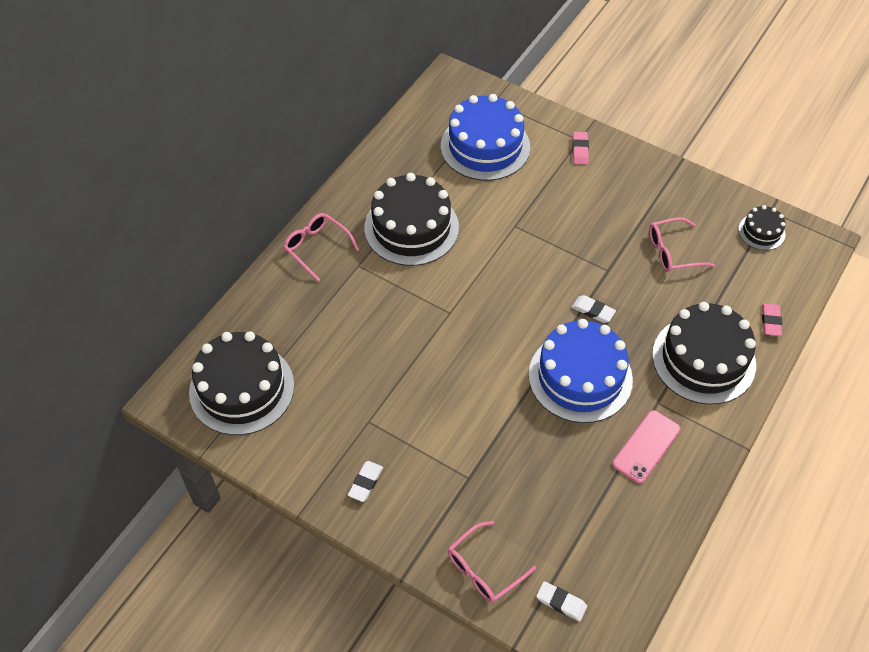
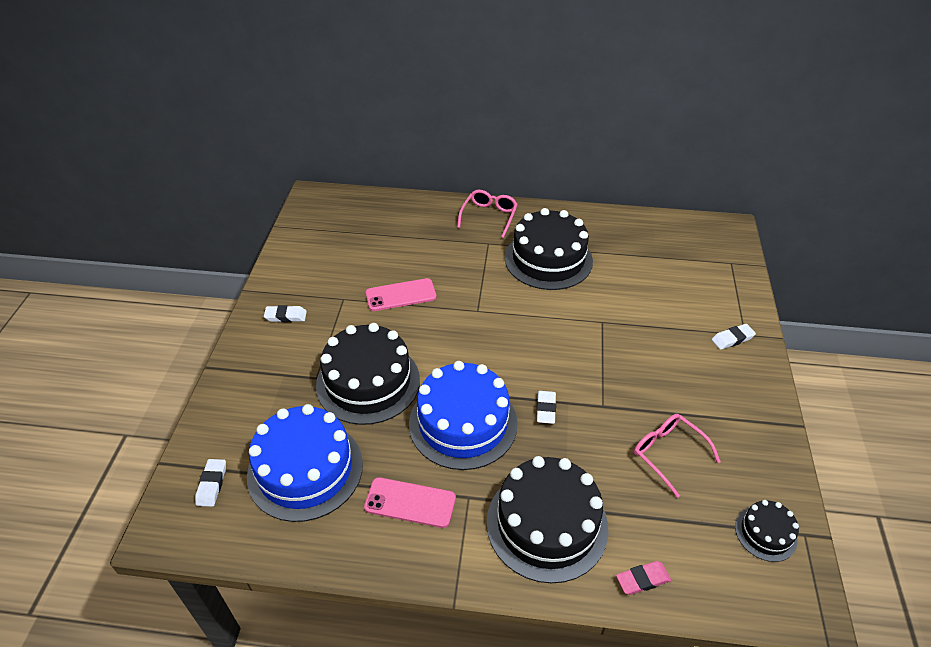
camera: 65 degrees right, 10 degrees down
black cake [189,331,294,435] -> black cake moved to [316,323,420,425]
blue cake [441,94,530,181] -> blue cake moved to [247,404,363,522]
pink glasses [448,521,536,603] -> none
pink eraser [572,132,589,164] -> white eraser [712,324,756,350]
none -> pink phone [366,278,436,311]

